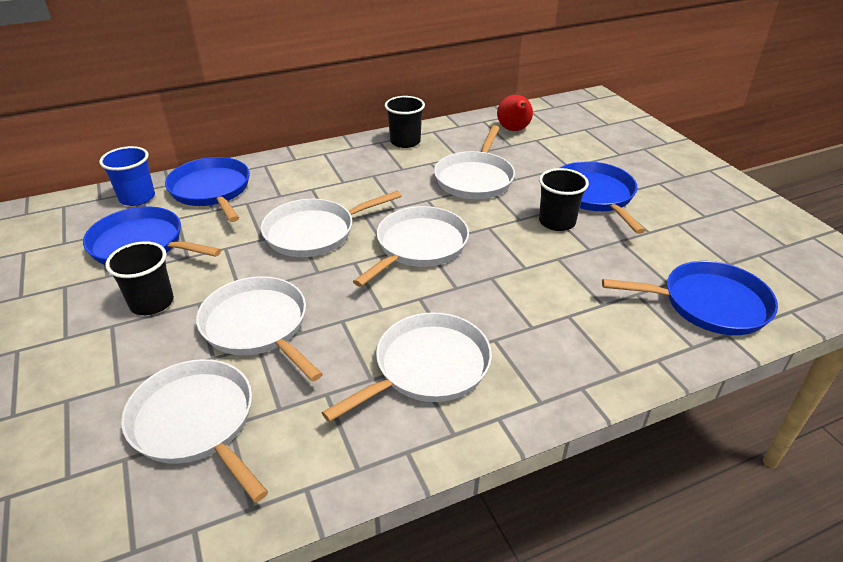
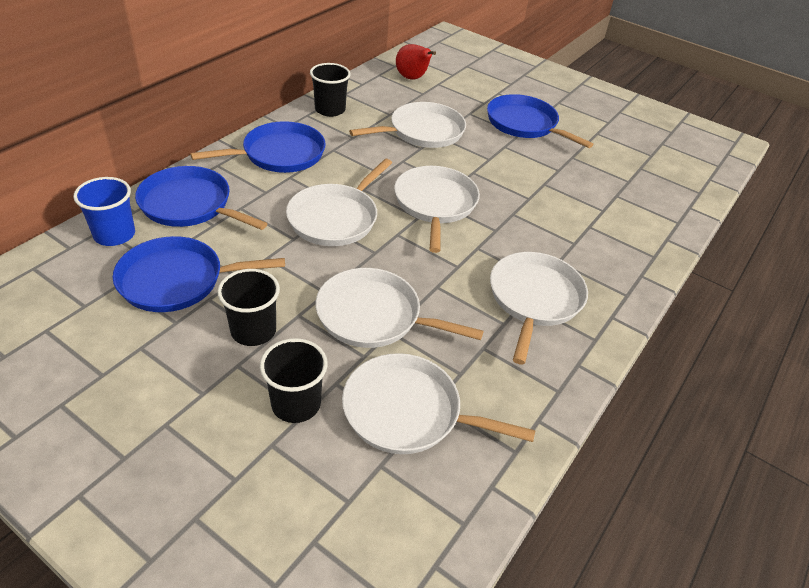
camera: 35 degrees left, 5 degrees up
white pan [434,125,515,199] -> white pan turned 105 degrees counterclockwise [349,102,466,148]
black cup [539,168,589,231] -> black cup moved to [260,338,328,423]
blue pan [602,261,778,335] -> blue pan moved to [190,121,326,173]

